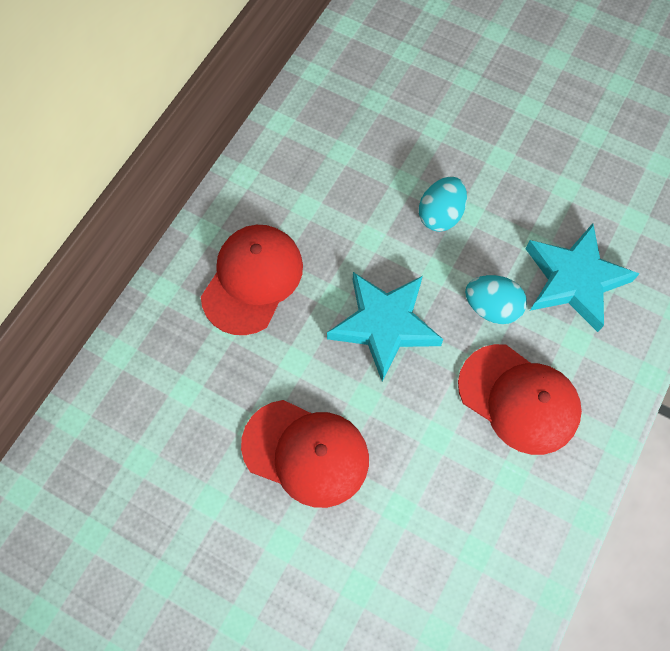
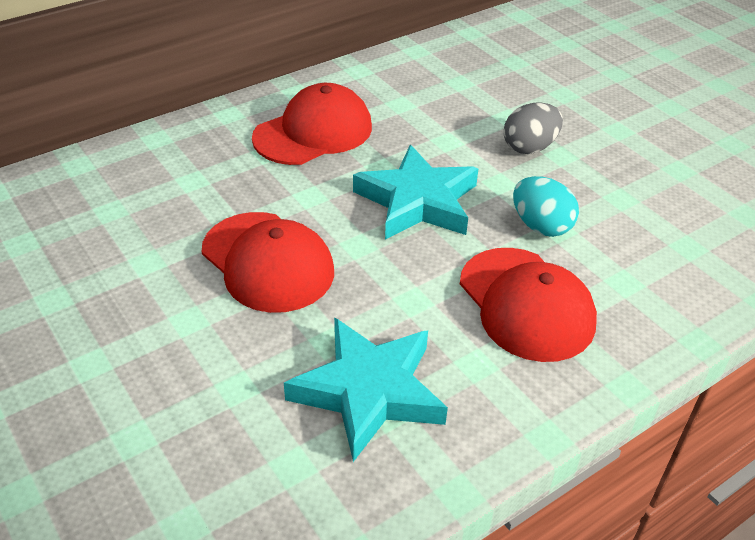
camera: 25 degrees right, 25 degrees down
turquoise egg [419,177,467,232] -> grey egg [504,103,563,154]
turquoise star [525,223,639,332] -> turquoise star moved to [284,317,448,462]

